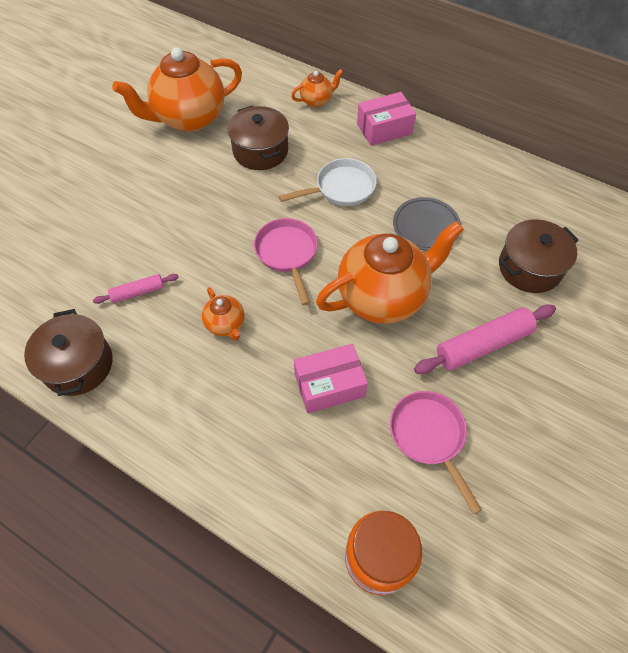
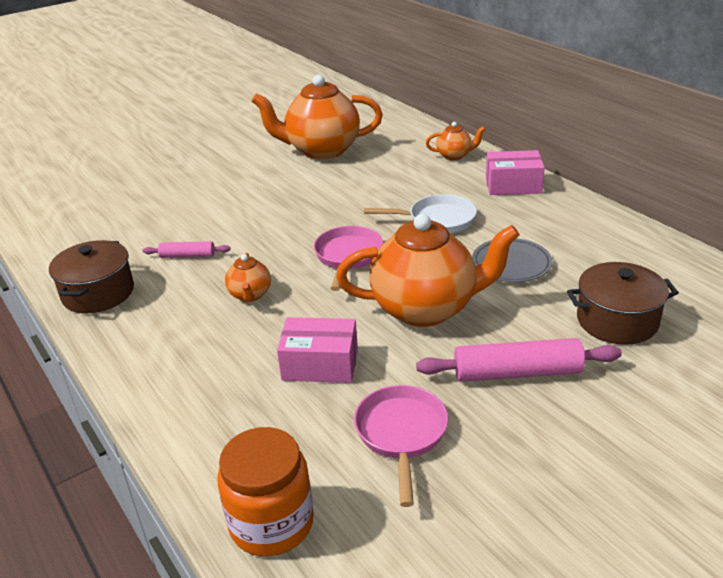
camera: 25 degrees right, 25 degrees down
brown pot [228,106,289,170] -> none

